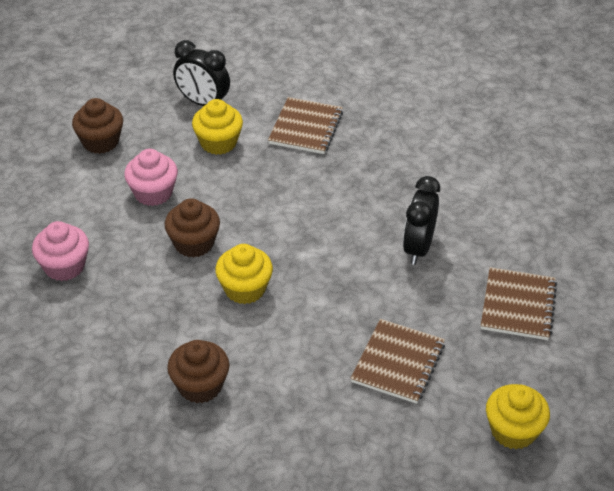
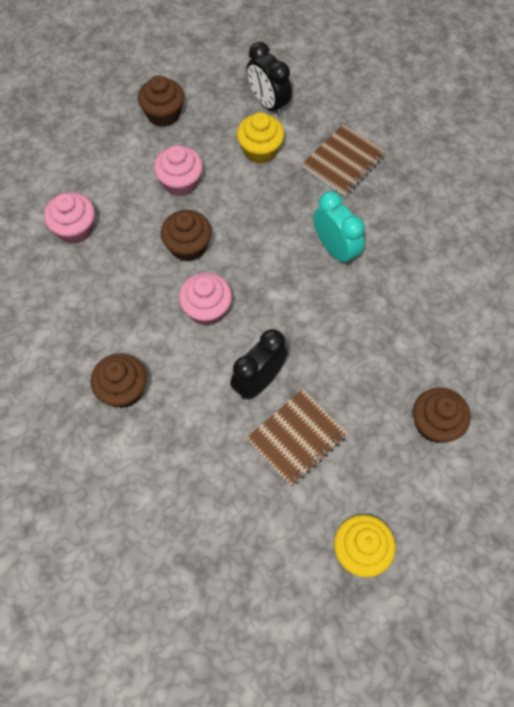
camera: 25 degrees right, 20 degrees up
yellow cupcake [215,244,273,304] -> pink cupcake [179,272,232,326]
black clock [403,176,440,265] -> black clock moved to [230,329,288,400]
brown notebook [481,267,557,340] -> brown cupcake [413,387,471,443]
none -> turquoise clock [313,191,365,266]

